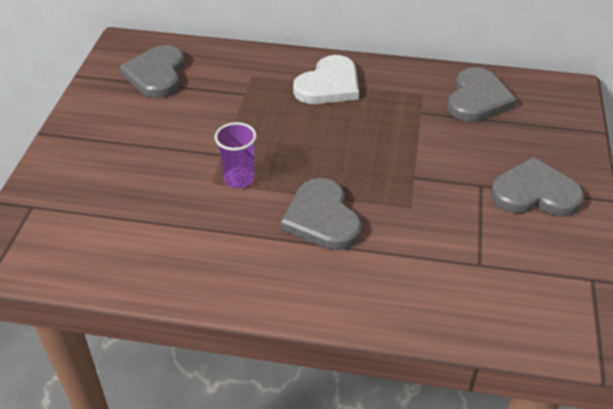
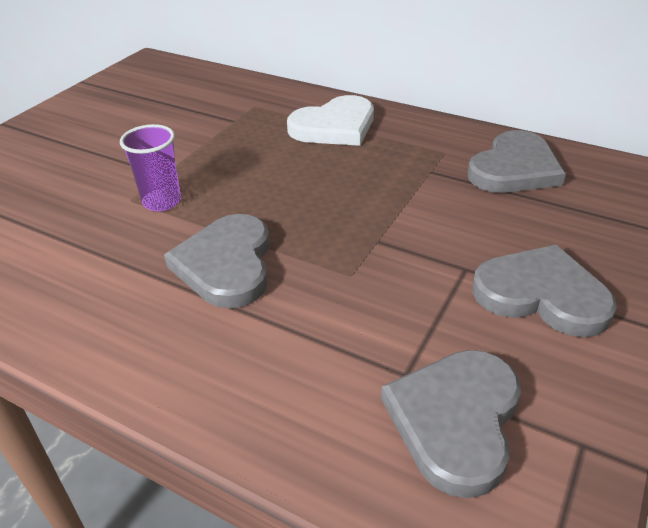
camera: 20 degrees right, 5 degrees down
grey heart [120,45,185,98] -> grey heart moved to [381,350,521,498]

